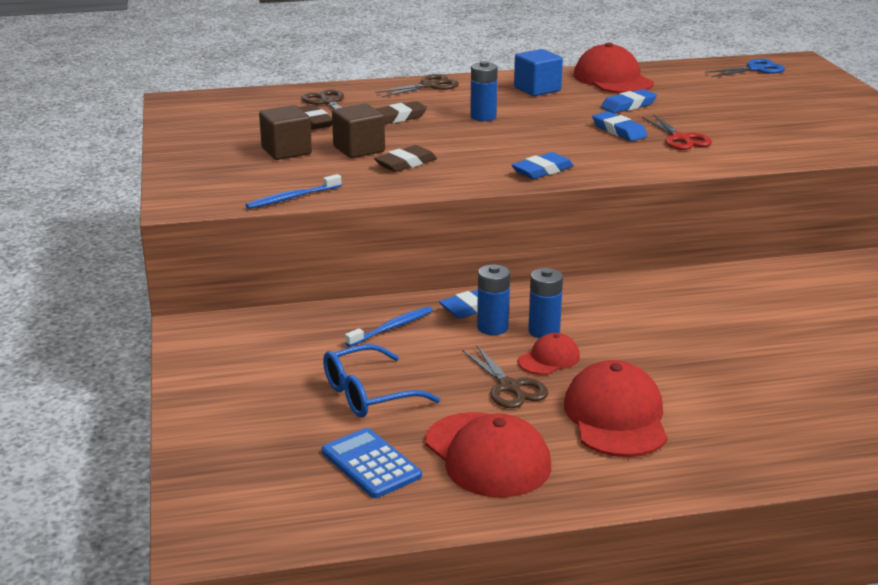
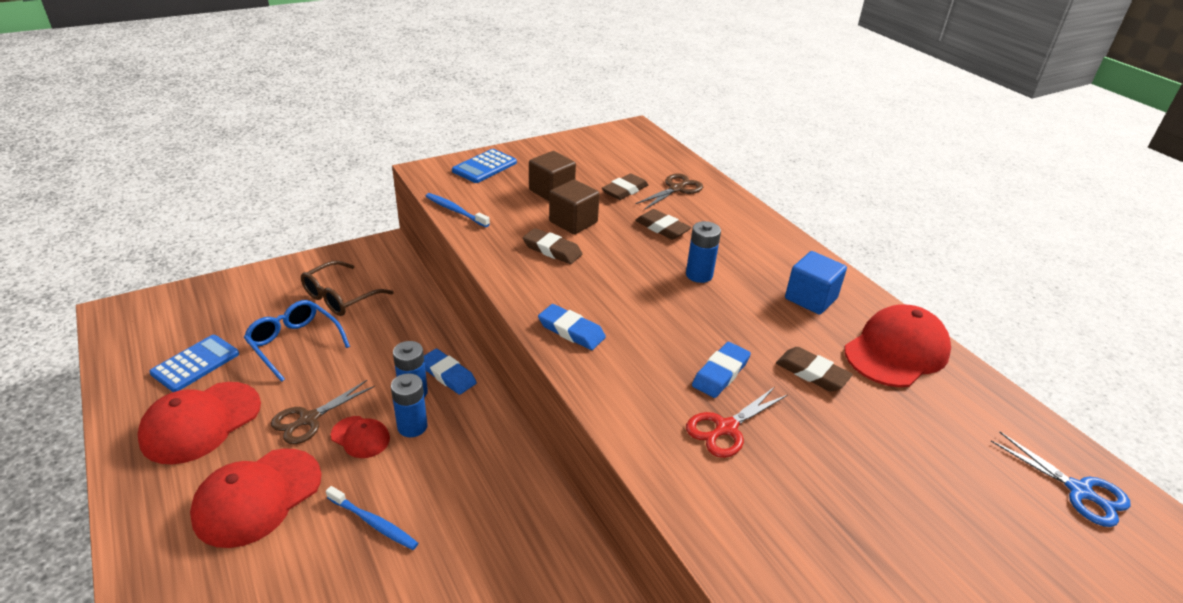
camera: 70 degrees right, 10 degrees up
blue toothbrush [345,307,433,347] -> blue toothbrush moved to [326,486,418,550]
brown scissors [376,74,459,97] -> none
red cap [564,360,668,457] -> red cap turned 150 degrees clockwise [190,448,322,548]
blue eraser [601,89,657,113] -> brown eraser [776,347,853,392]
none -> brown glasses [301,261,394,316]
none -> blue calculator [452,149,517,183]

